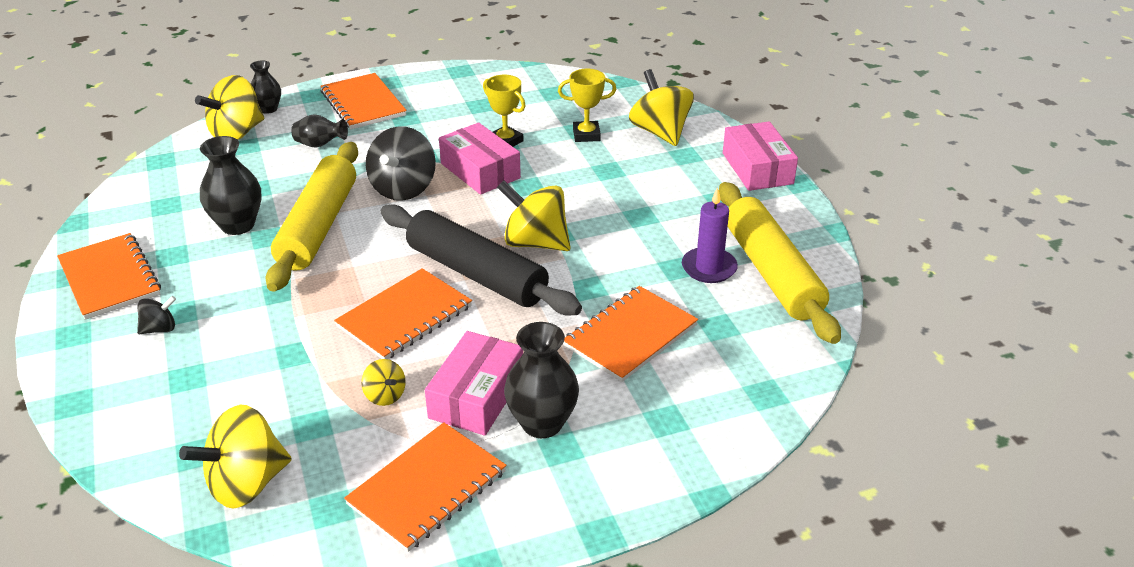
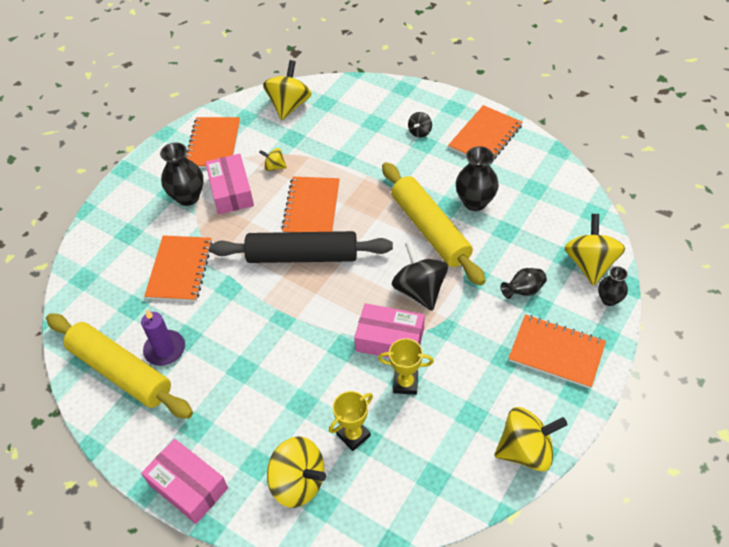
camera: 145 degrees right, 15 degrees up
orange notebook [57,233,161,320] -> orange notebook turned 75 degrees counterclockwise [448,105,523,164]
yellow spinning top [497,180,571,251] -> yellow spinning top moved to [494,407,567,471]

